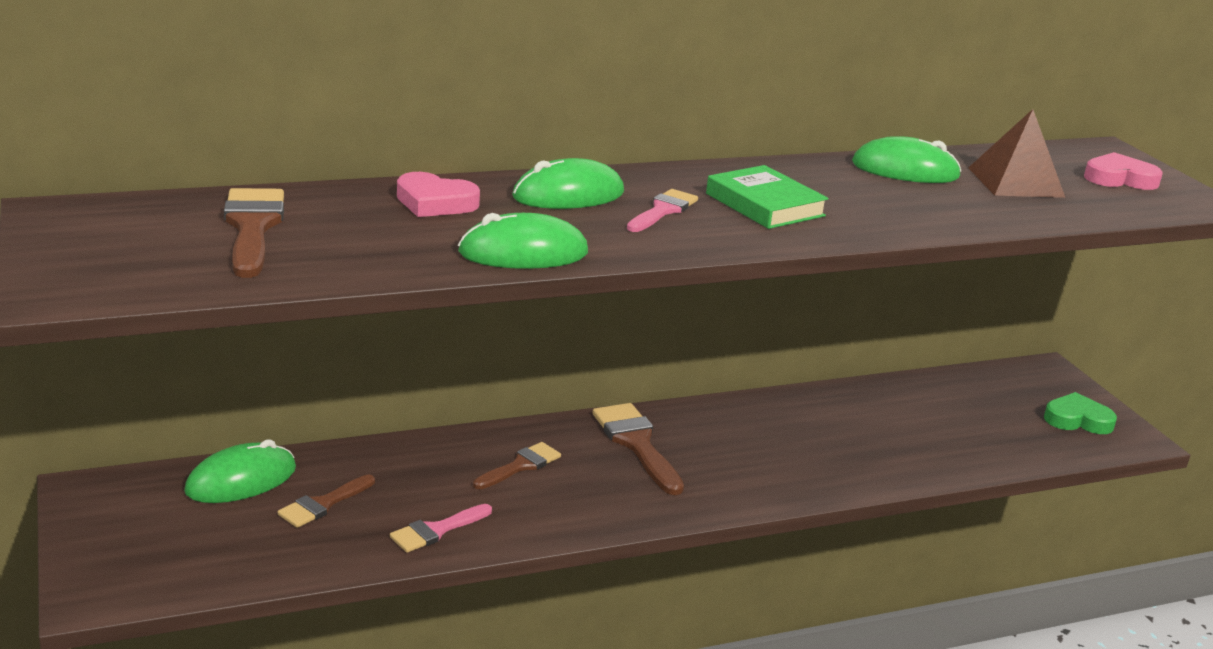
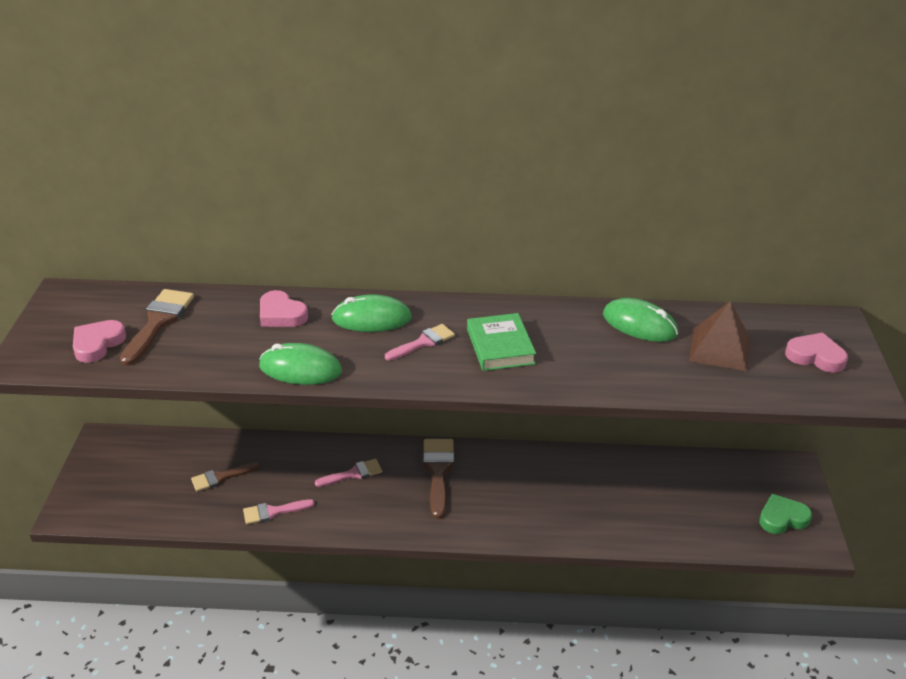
camera: 25 degrees right, 10 degrees up
green mouse [184,439,296,503] -> none
brown brush [473,442,561,489] -> pink brush [315,459,382,487]
green heart [1044,392,1117,434] -> green heart turned 45 degrees counterclockwise [759,494,812,534]
none -> pink heart [73,320,126,363]

